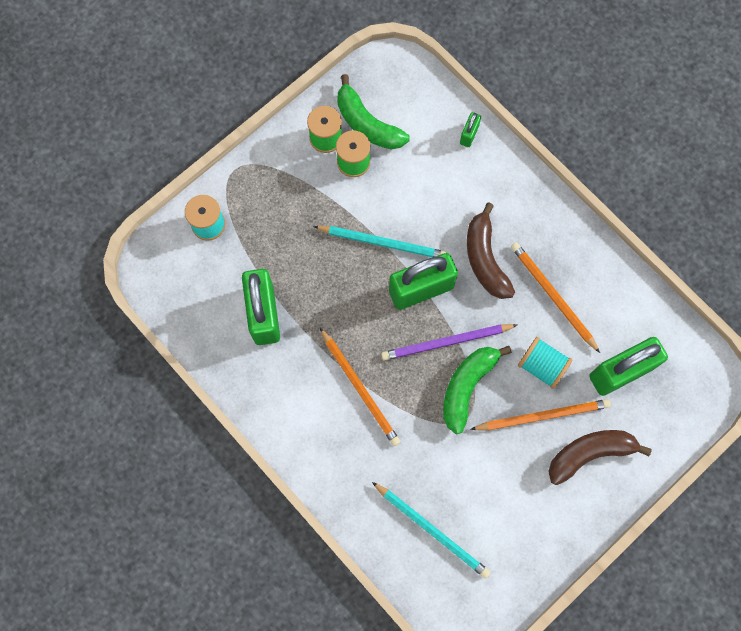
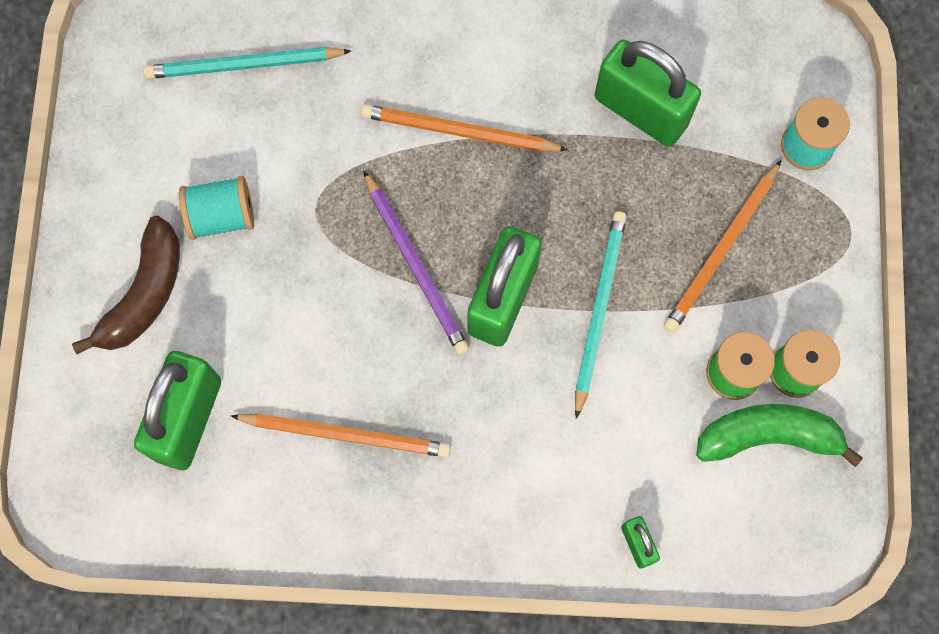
camera: 135 degrees right, 0 degrees up
turquoise pencil [313,226,447,257] -> turquoise pencil turned 135 degrees clockwise [575,212,627,419]
purple pencil [381,324,517,361] -> purple pencil turned 120 degrees clockwise [363,171,469,355]
green banana [443,346,512,434] -> none
brown banana [467,203,515,299] -> none
orange pencil [470,399,611,431] -> orange pencil moved to [664,160,782,333]
turquoise spool [518,337,572,389] -> turquoise spool moved to [179,176,254,240]

